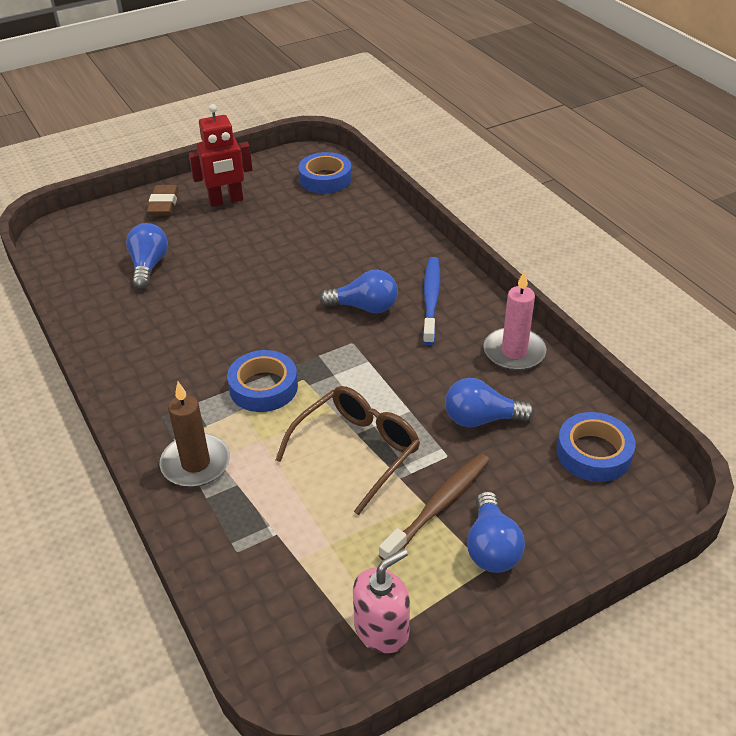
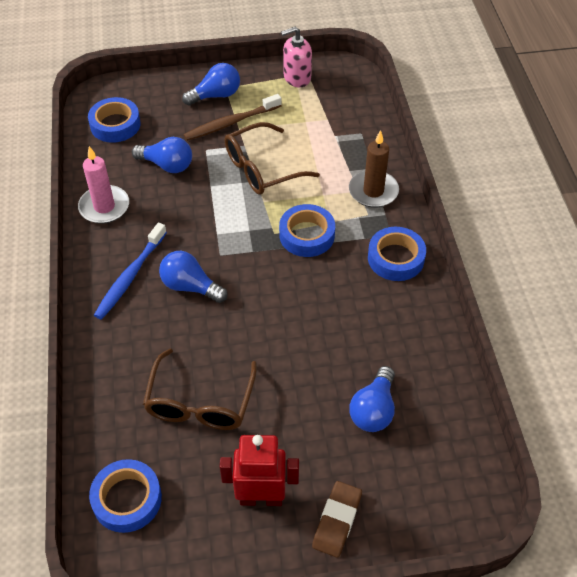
camera: 160 degrees left, 10 degrees up
blue light bulb [467,491,525,573] -> blue light bulb turned 45 degrees clockwise [182,63,240,106]
none -> brown glasses [143,348,257,430]
none -> blue tape [368,227,426,281]

